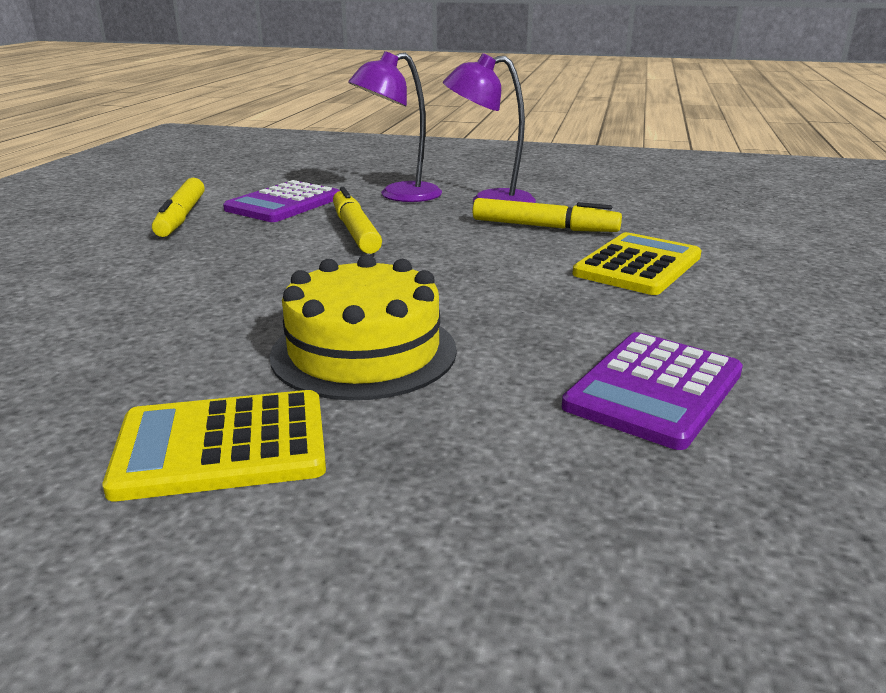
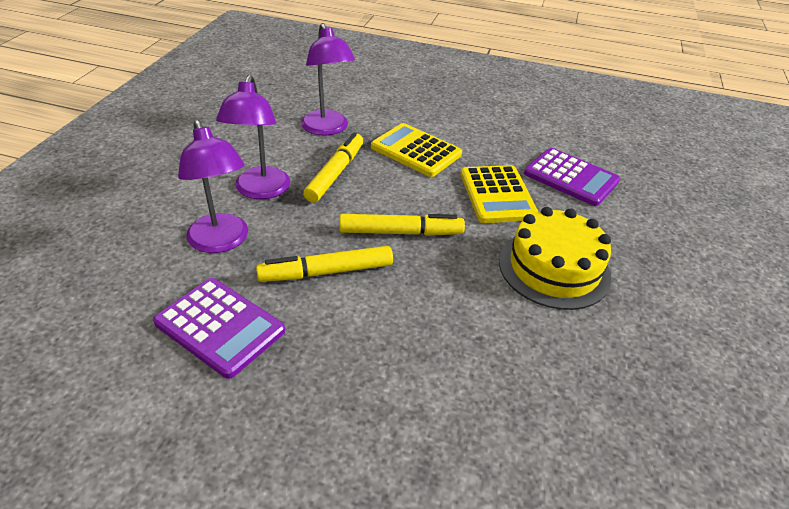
camera: 90 degrees left, 15 degrees up
yellow calculator [102,390,326,501] -> yellow calculator moved to [461,165,538,223]
yellow marker [152,178,205,237] -> yellow marker moved to [339,214,465,236]
none -> purple lamp [301,23,355,136]

